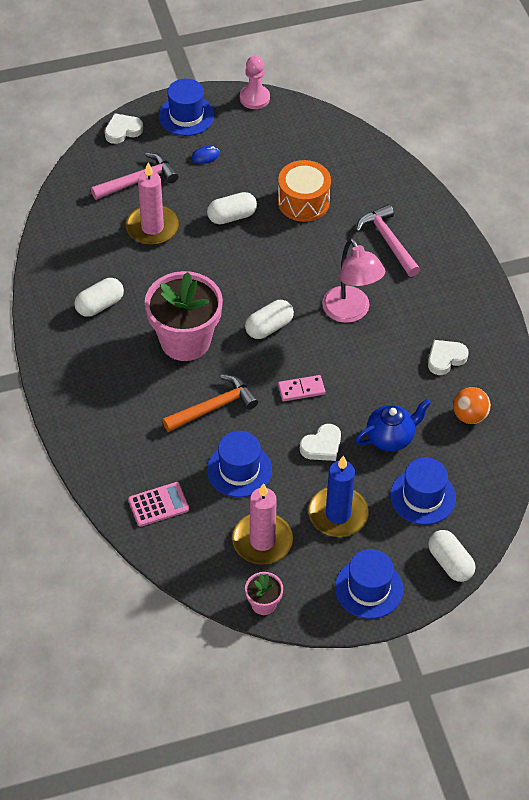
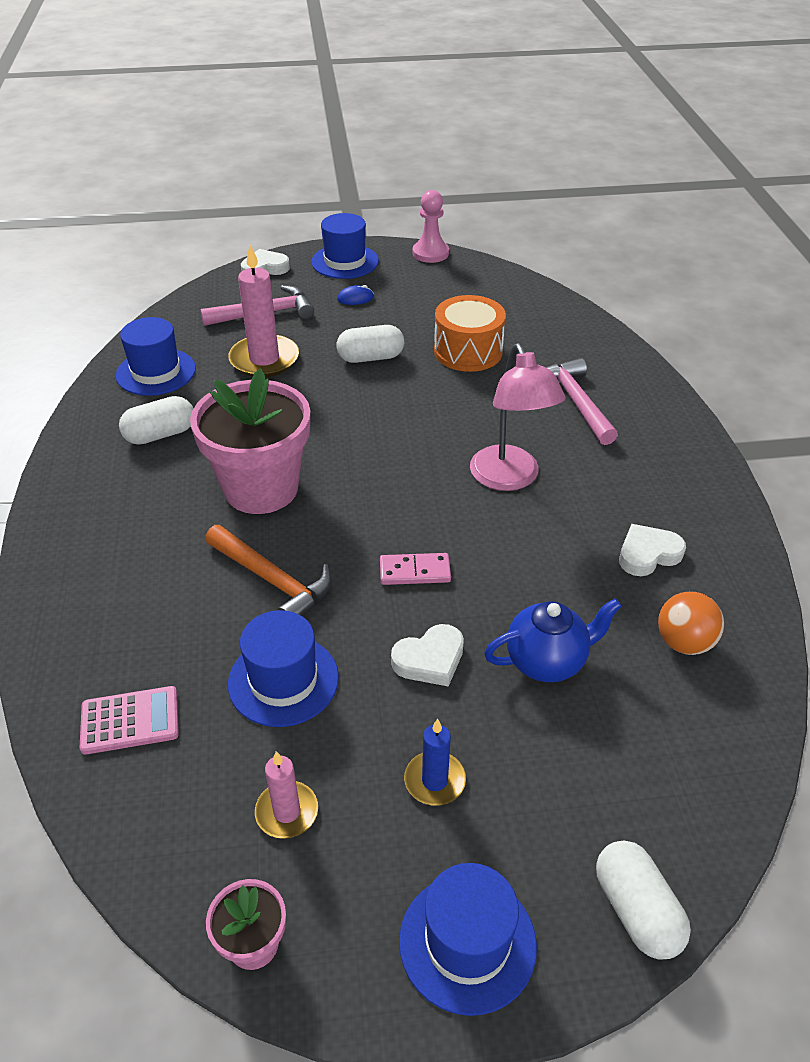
camera: 10 degrees right, 10 degrees down
orange hammer [162,374,258,432] -> orange hammer turned 60 degrees clockwise [205,525,332,617]
pink candle [232,483,293,565] -> pink candle [255,751,318,839], size x0.56
white capsule [245,300,294,339] -> none
blue candle [308,456,369,537] -> blue candle [404,719,466,806], size x0.56
blue hat [390,458,456,525] -> blue hat moved to [116,317,196,396]

